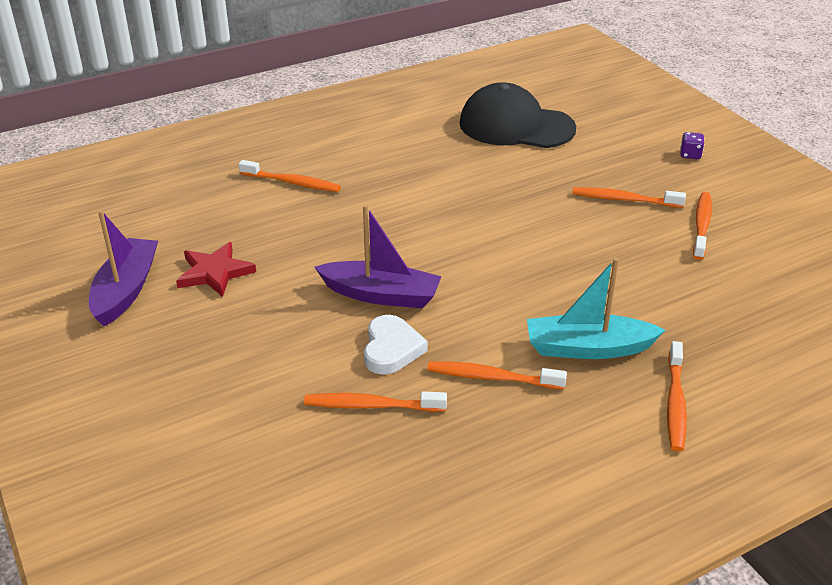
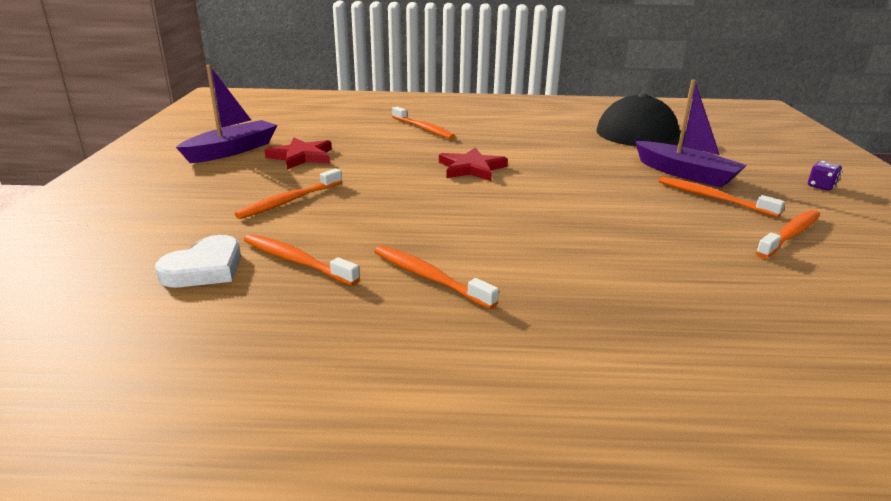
camera: 30 degrees right, 10 degrees down
purple boat [315,205,442,308] -> purple boat moved to [635,79,747,187]
white heart [364,315,428,375] -> white heart moved to [155,235,241,288]
turquoise boat [527,258,665,359] -> none
orange toothbrush [667,341,687,452] -> orange toothbrush moved to [235,168,342,219]
none -> red star [439,148,508,181]

